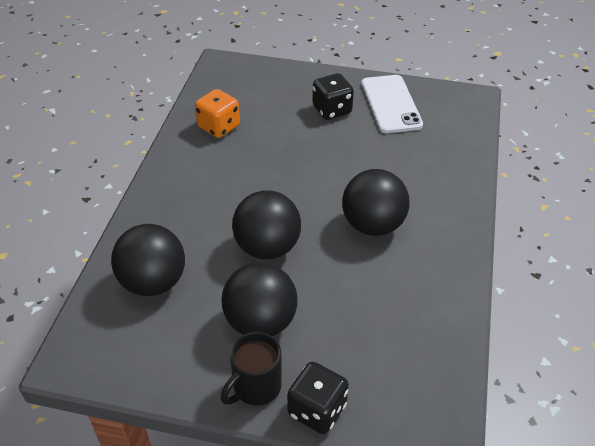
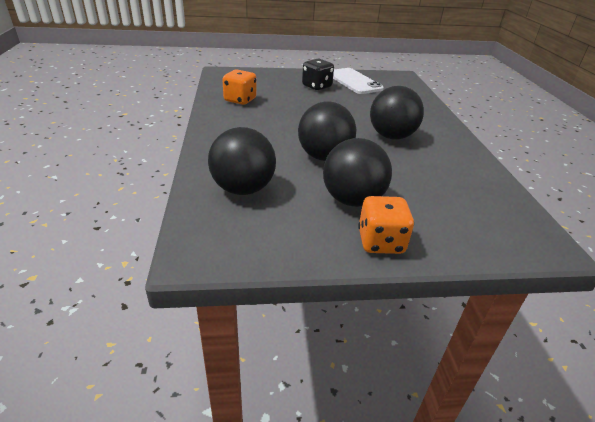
camera: 20 degrees left, 10 degrees down
black mug [221,332,282,405] -> orange dice [358,196,414,254]
black dice [287,362,349,434] -> none

